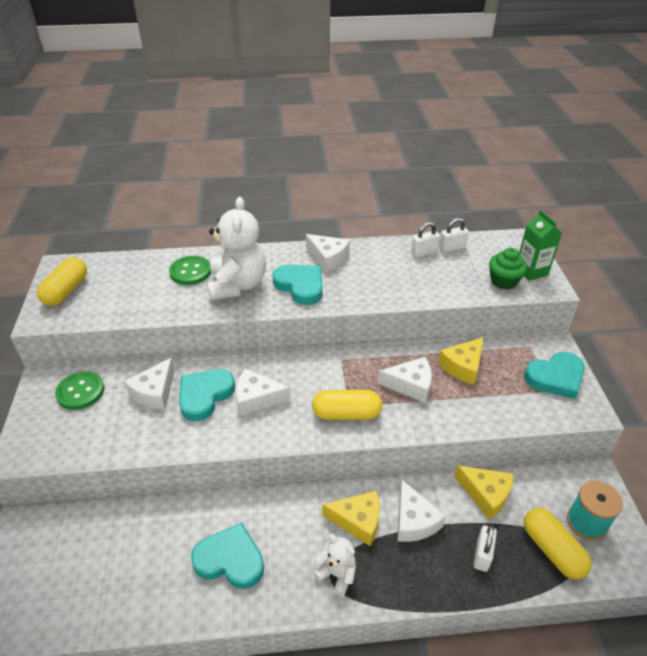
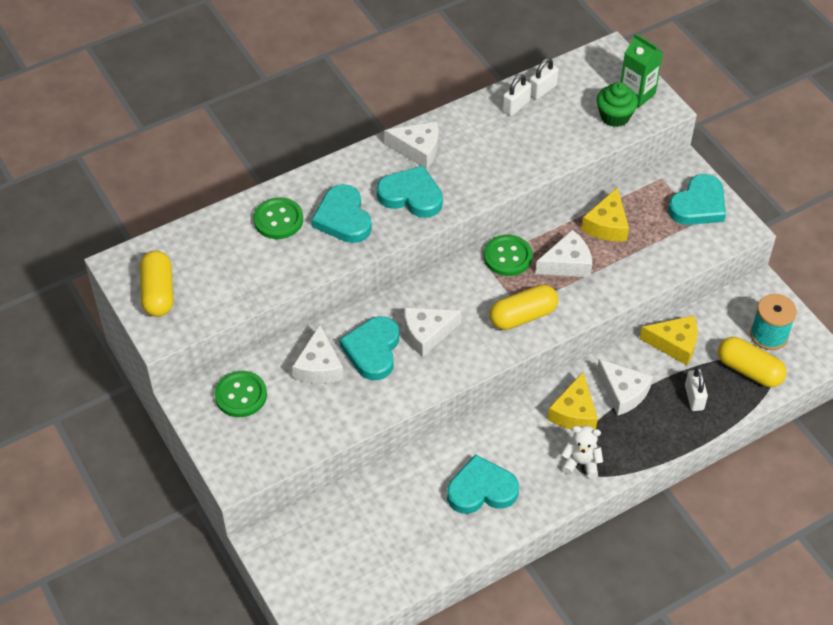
camera: 25 degrees left, 10 degrees up
white teddy bear [207,197,266,301] -> turquoise heart [312,184,372,243]
yellow cheese [322,491,380,546] -> yellow cheese turned 120 degrees clockwise [547,372,598,429]
none -> green button [484,235,532,276]

